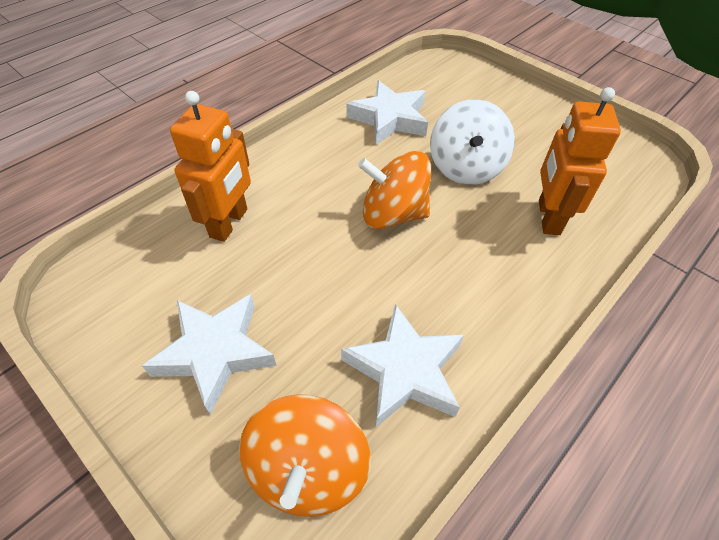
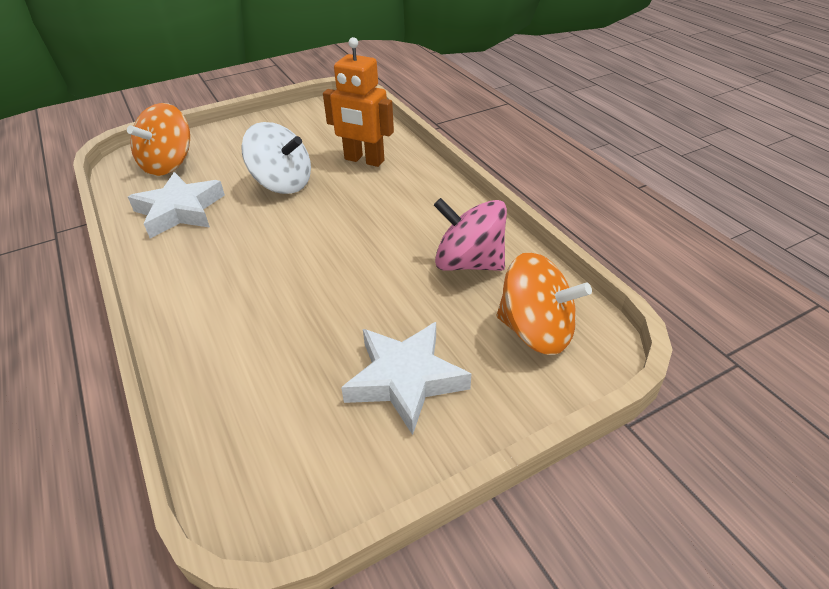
camera: 70 degrees left, 10 degrees down
orange robot [170,91,251,242] -> none
white star [341,304,464,427] -> pink spinning top [434,198,507,271]
orange spinning top [358,151,431,229] -> orange spinning top moved to [127,103,190,176]

